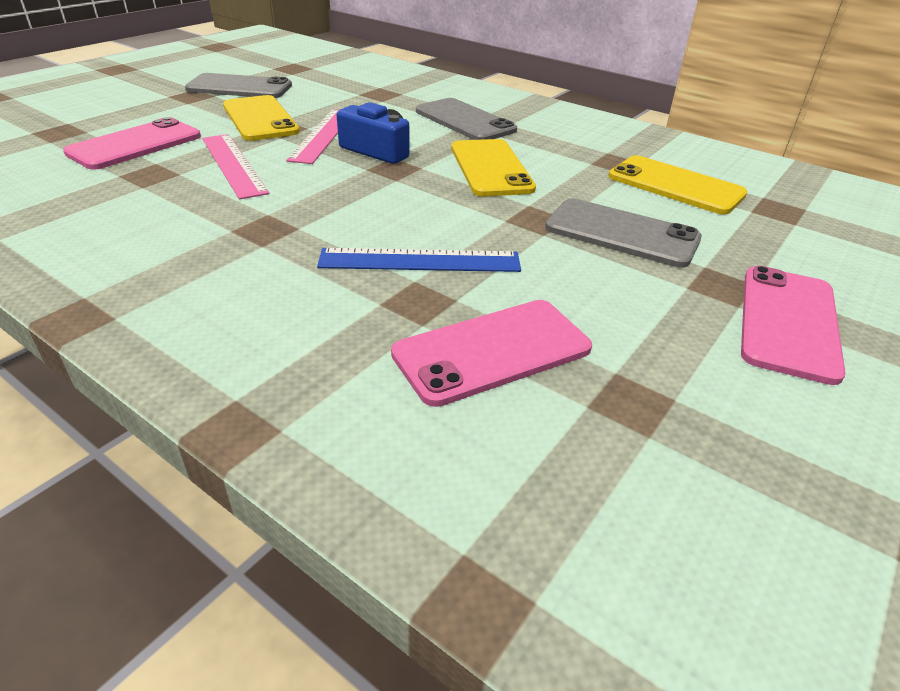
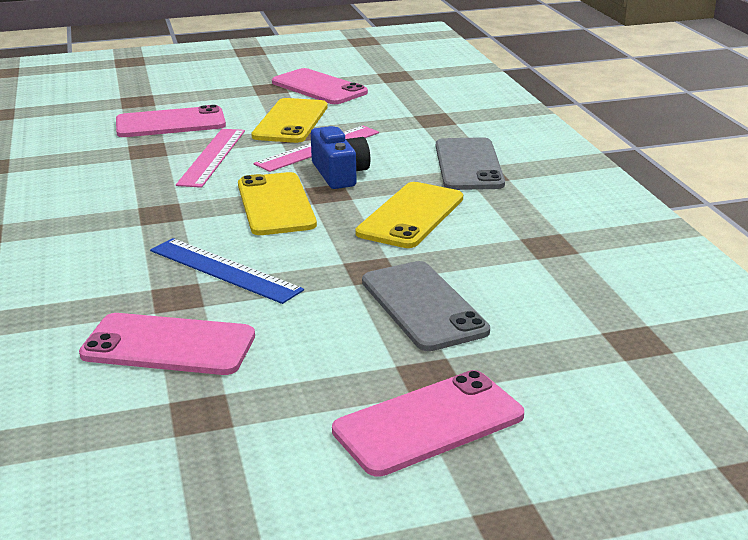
camera: 40 degrees right, 10 degrees down
grey phone [185,73,292,98] -> pink phone [272,68,368,104]
yellow phone [608,155,748,214] -> yellow phone moved to [238,172,317,235]

